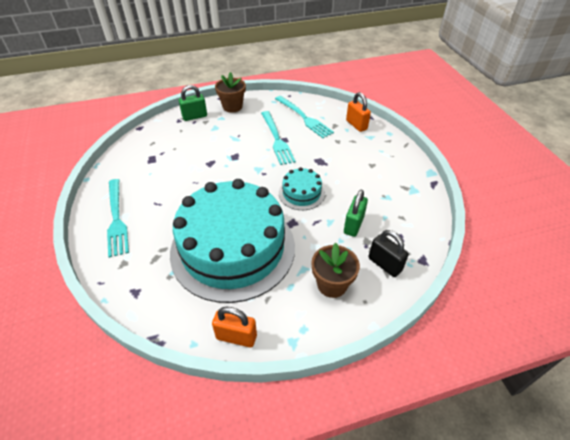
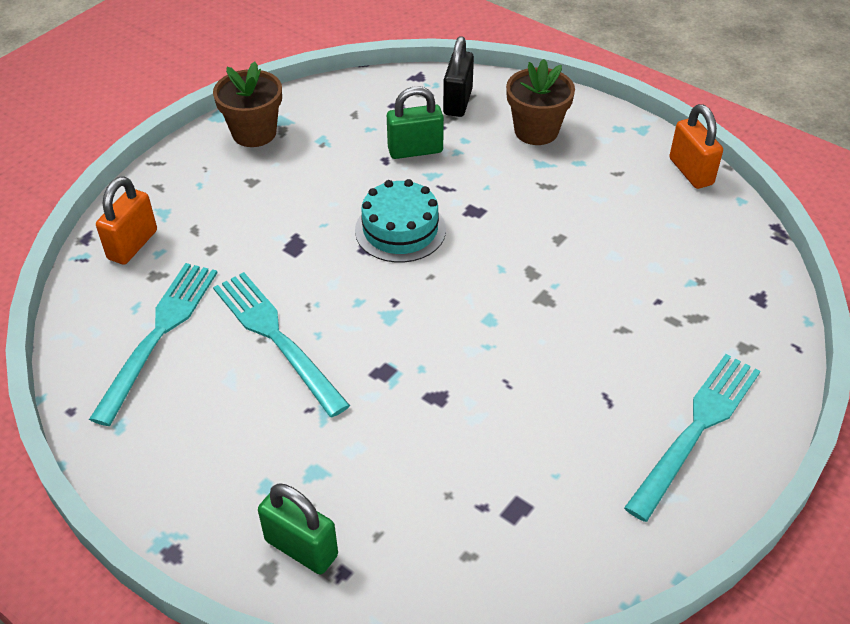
camera: 125 degrees left, 0 degrees up
turquoise cake [170,179,295,303] -> none
brown flower pot [215,72,246,113] -> brown flower pot moved to [213,61,282,147]
turquoise fork [261,111,296,165] -> turquoise fork turned 75 degrees counterclockwise [213,272,350,417]

